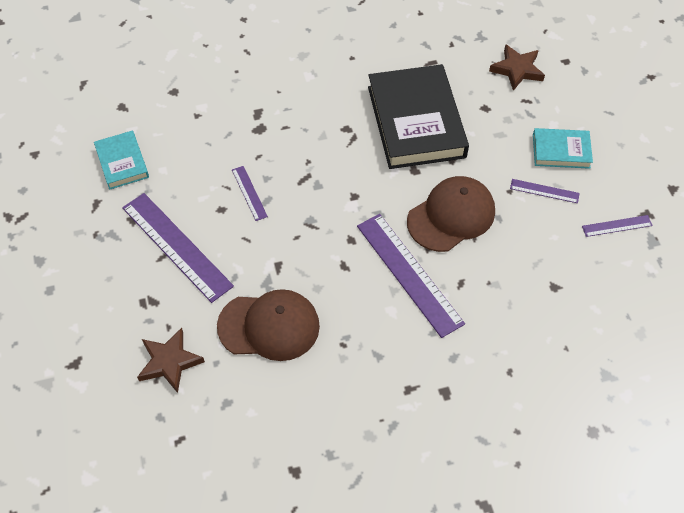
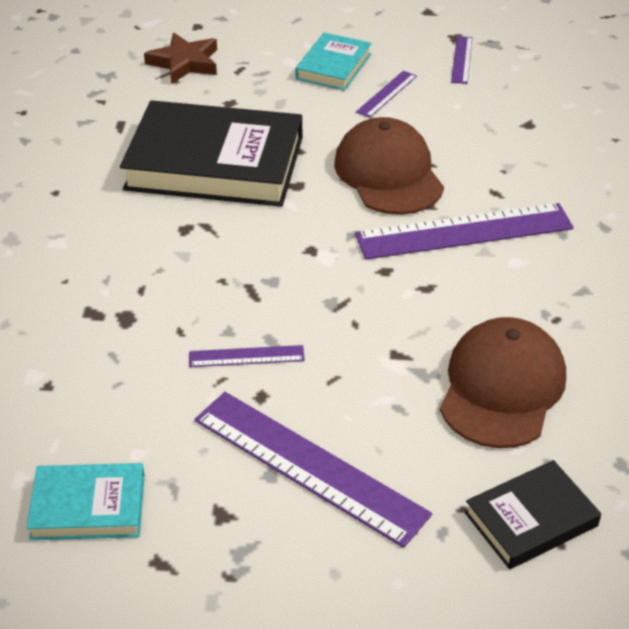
camera: 70 degrees left, 15 degrees down
purple ruler [122,193,234,303] -> purple ruler turned 60 degrees clockwise [195,392,432,548]
brown star [137,328,205,393] -> black book [464,460,601,569]

